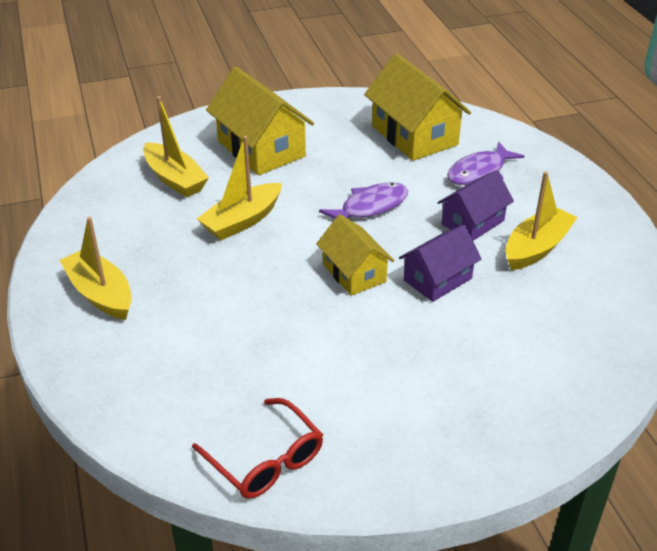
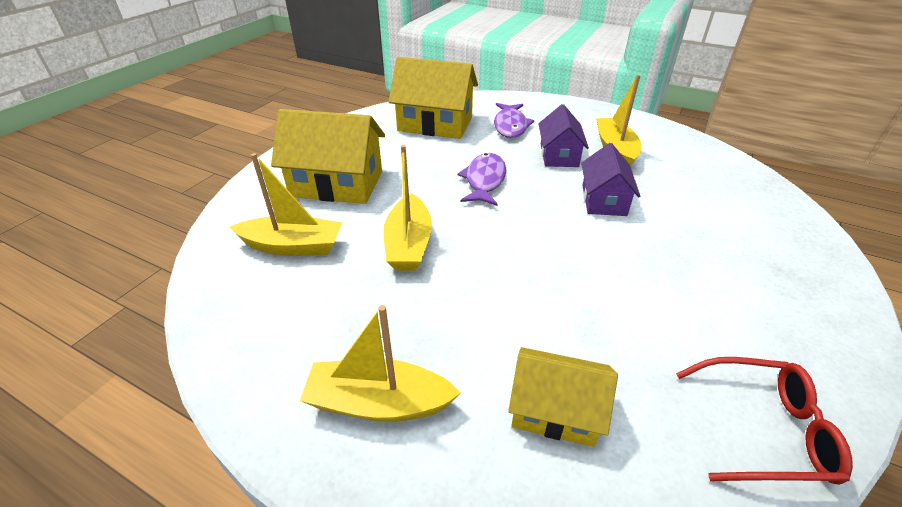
camera: 45 degrees left, 0 degrees up
yellow house [316,214,394,296] -> yellow house moved to [508,347,618,447]

